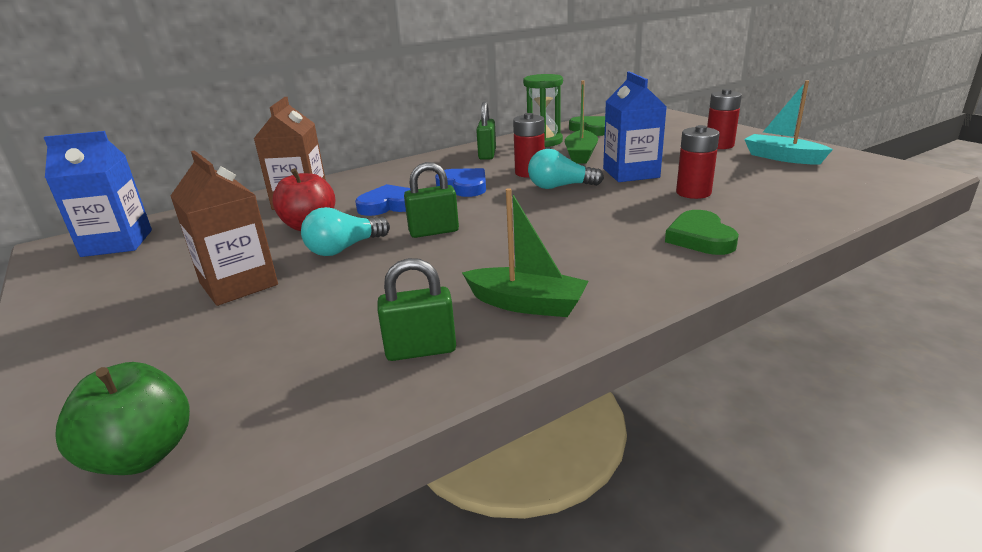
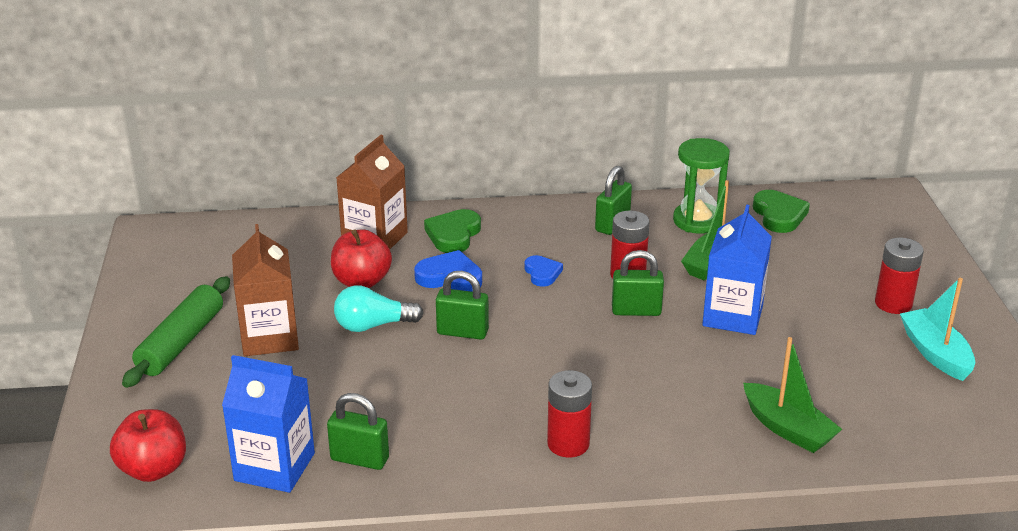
camera: 25 degrees right, 5 degrees up
blue carton [43,131,152,257] -> blue carton moved to [222,355,315,493]
green apple [55,362,190,475] -> red apple [110,409,186,482]
blue heart [435,168,486,197] -> blue heart [524,255,563,287], size x0.65
green boat [462,188,588,317] -> green boat moved to [743,337,842,453]
turquoise light bulb [528,149,604,189] -> green padlock [612,250,664,316]
green heart [665,210,739,255] -> green heart moved to [424,209,481,253]
red battery [676,125,720,199] -> red battery moved to [547,370,592,458]
none -> green rolling pin [122,276,230,388]

